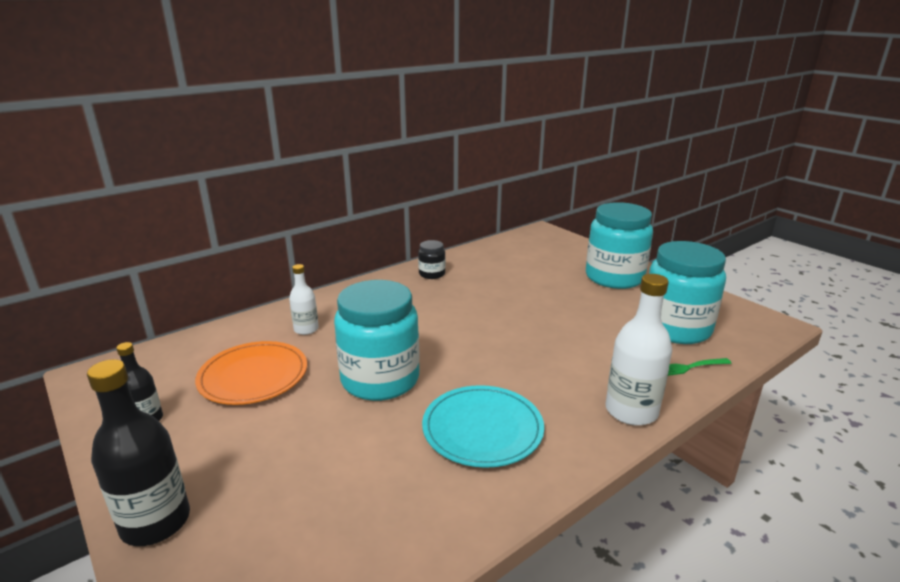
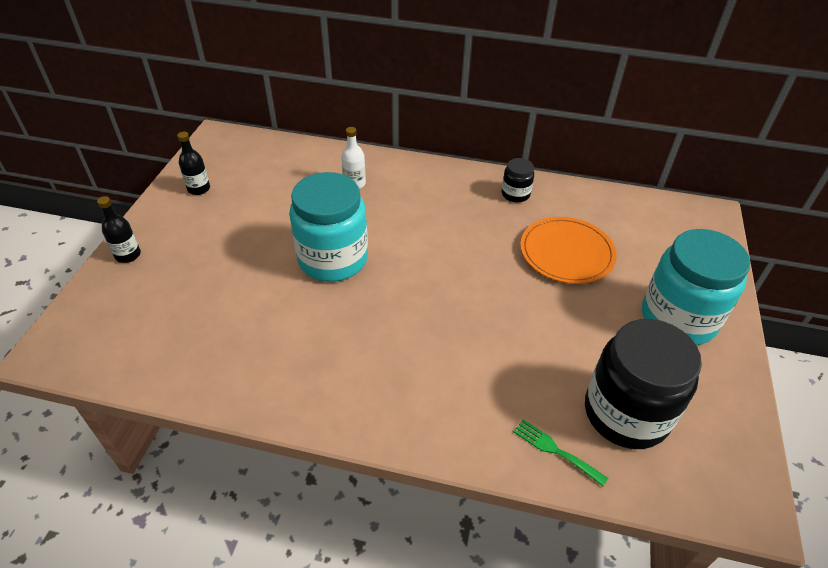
camera: 50 degrees right, 20 degrees up
black bottle [87,359,190,546] -> black bottle [97,196,141,263], size x0.58
orange plate [195,341,307,405] -> orange plate moved to [520,217,617,284]
turquoise plate [422,385,544,468] -> none
white bottle [605,274,672,426] -> none
turquoise jar [649,241,726,344] -> black jar [585,319,702,449]

